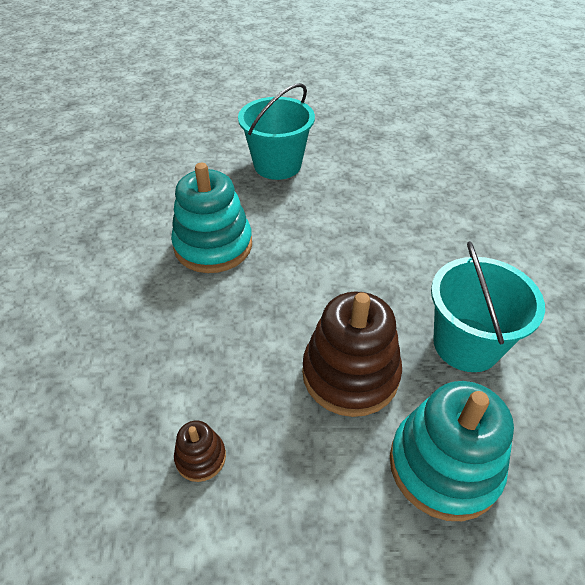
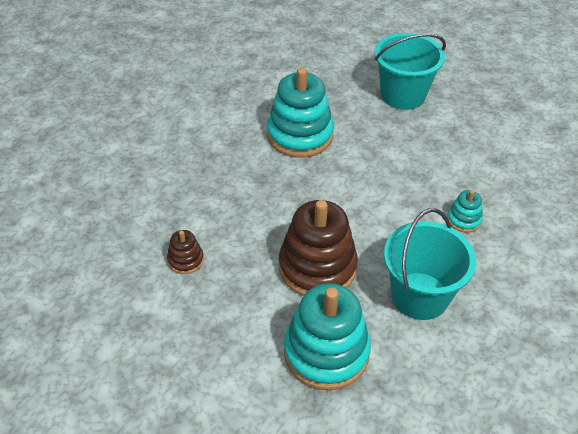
camera: 35 degrees right, 0 degrees up
none -> turquoise stacking toy [447,190,483,233]

